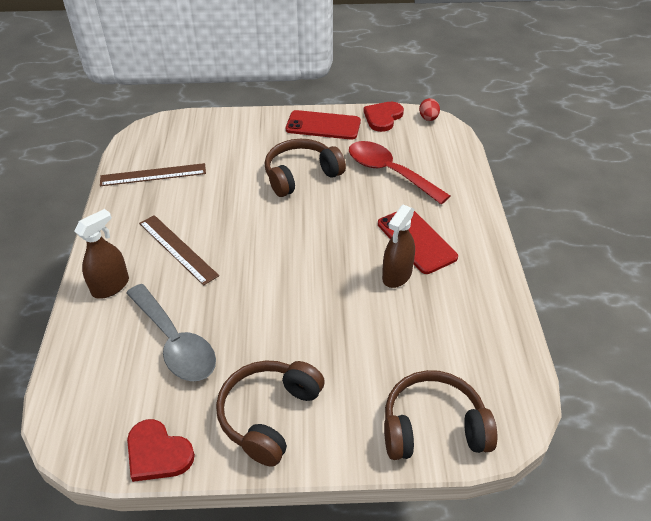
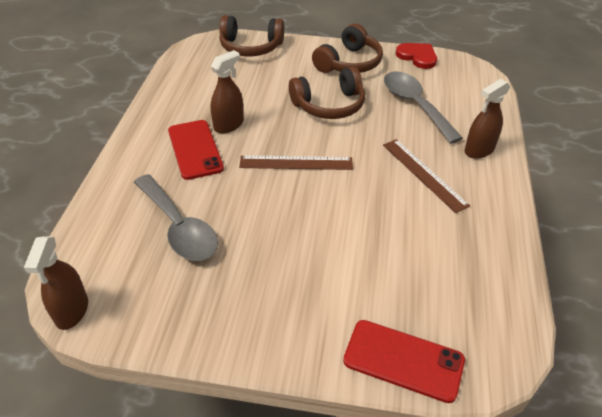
camera: 170 degrees left, 0 degrees up
brown ruler [100,163,206,186] -> brown ruler moved to [239,155,353,170]
brown headphones [265,139,346,197] -> brown headphones moved to [289,67,365,119]
red phone [286,110,361,140] -> red phone moved to [343,320,465,403]
red spoon [349,141,450,204] -> grey spoon [134,174,218,261]
red heart [363,102,404,132] -> none
red egg [419,98,440,121] -> brown spray bottle [24,236,88,330]

